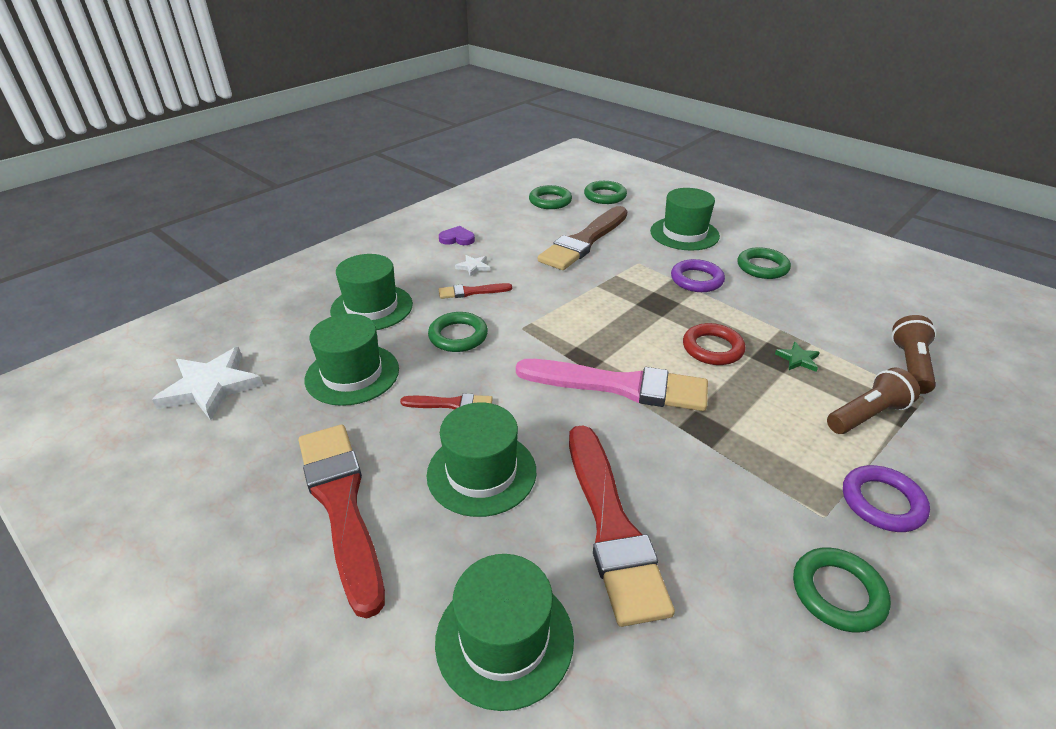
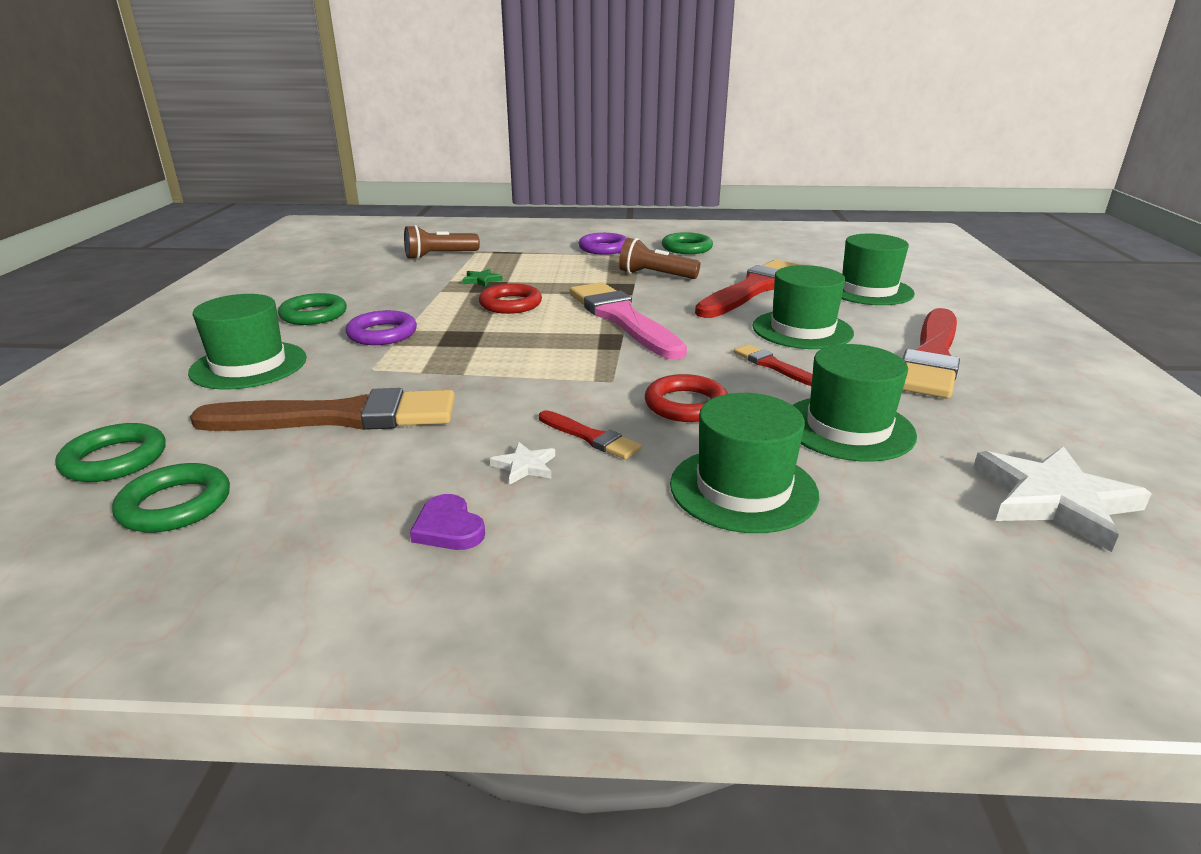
camera: 130 degrees left, 10 degrees down
green ring [428,312,488,352] -> red ring [645,374,728,422]
brown flashlight [827,368,920,434] -> brown flashlight moved to [619,238,700,279]

